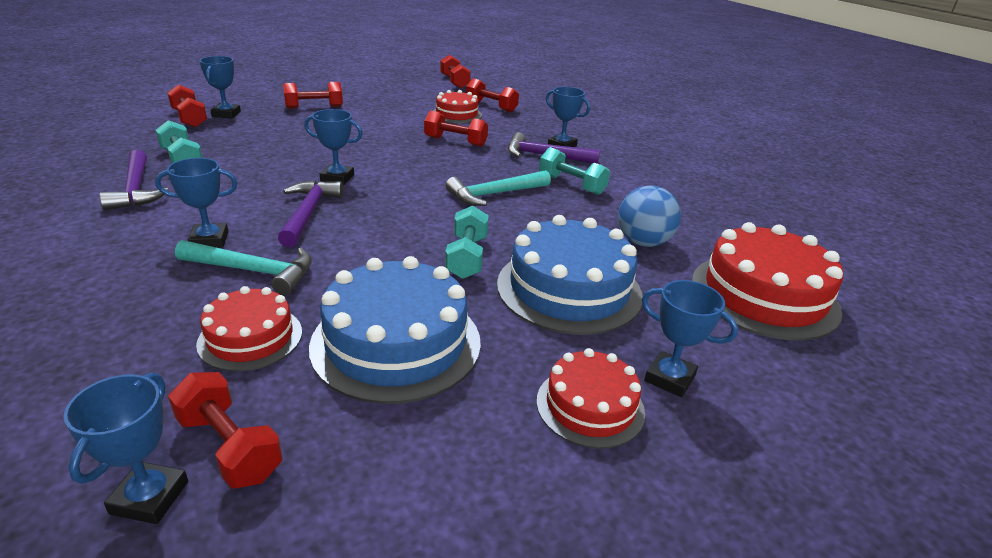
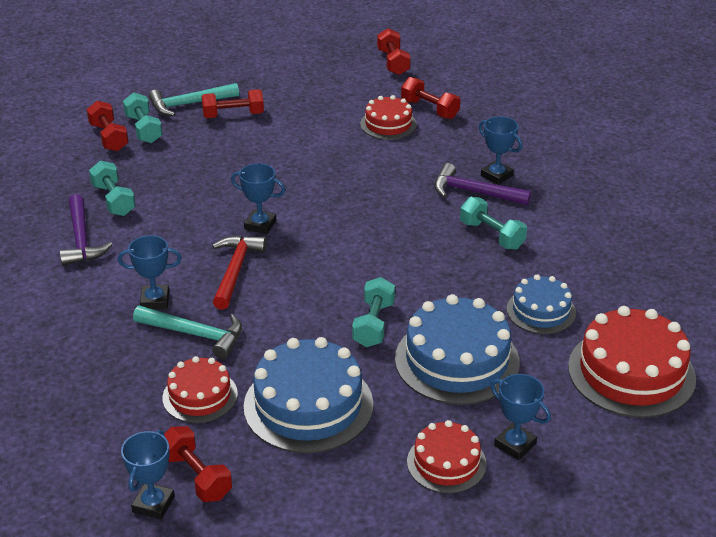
camera: 10 degrees right, 5 degrees up
blue trophy [199,56,241,118] -> turquoise dumbbell [123,93,163,143]
purple hammer [278,180,344,247] -> red hammer [212,235,267,310]
red dumbbell [424,111,488,147] -> none
turquoise hammer [446,170,551,206] -> turquoise hammer moved to [148,83,239,116]
blue ball [618,186,681,247] -> blue cake [507,274,576,334]

